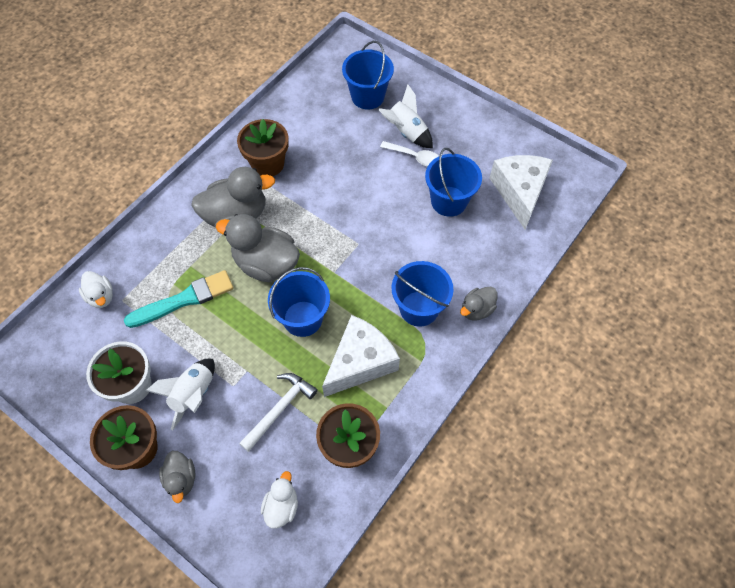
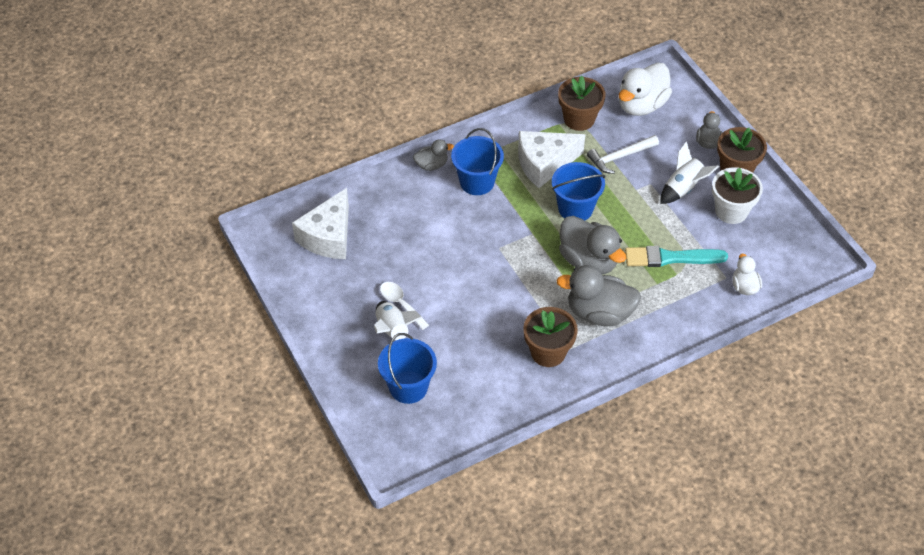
camera: 155 degrees left, 10 degrees down
white duck [261,471,298,529] -> white duck [619,63,672,116], size x1.86
blue bucket [425,148,482,217] -> none

